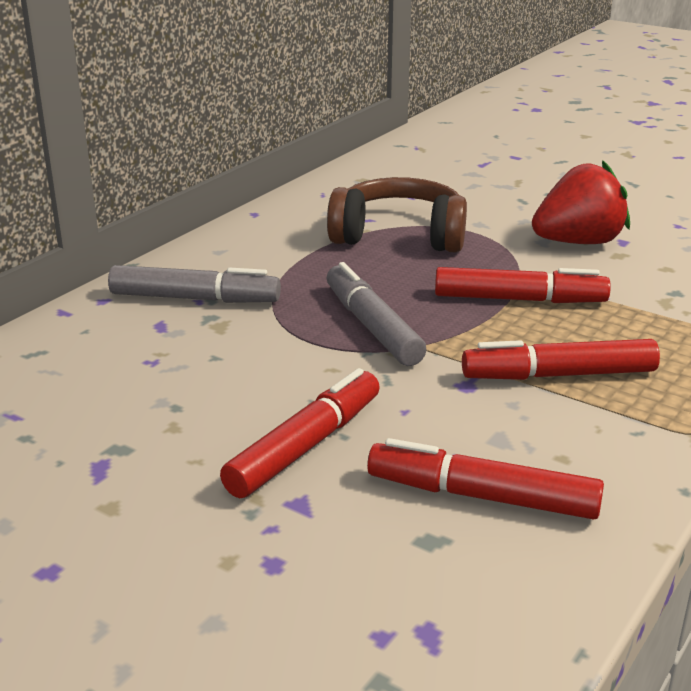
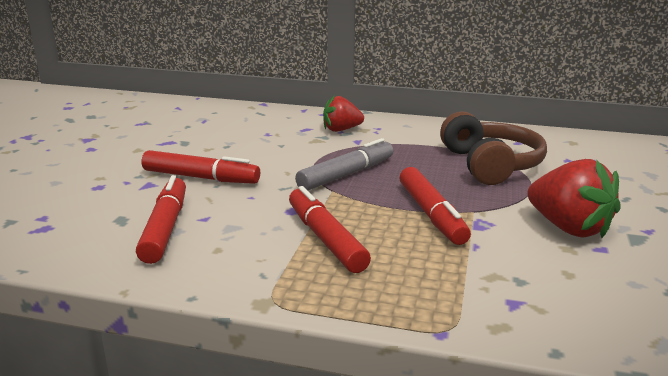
camera: 70 degrees right, 5 degrees down
grey marker [108,265,281,303] -> red strawberry [323,95,364,132]

